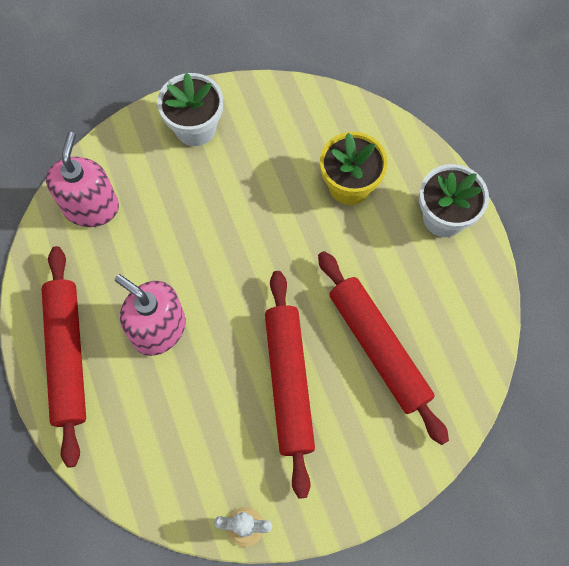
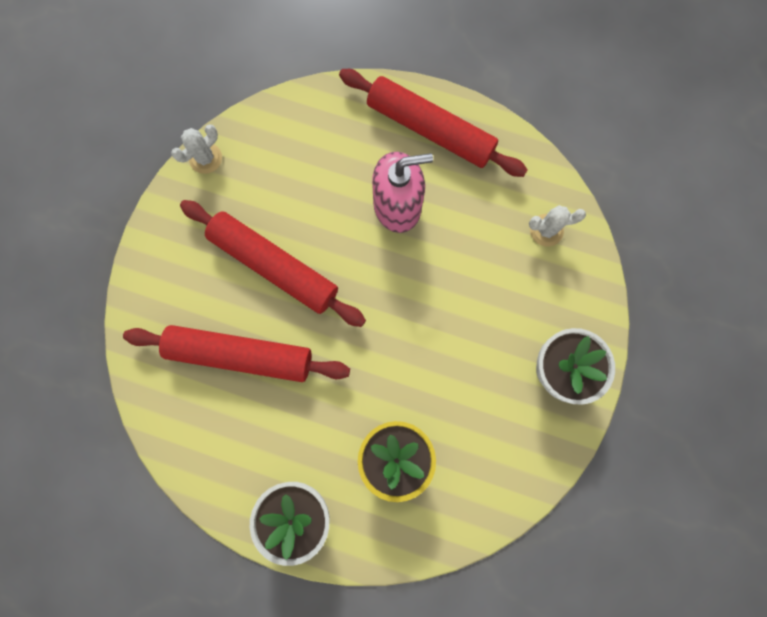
camera: 130 degrees right, 10 degrees up
pink soap dispenser [46,132,119,227] -> white cactus [529,205,586,246]

